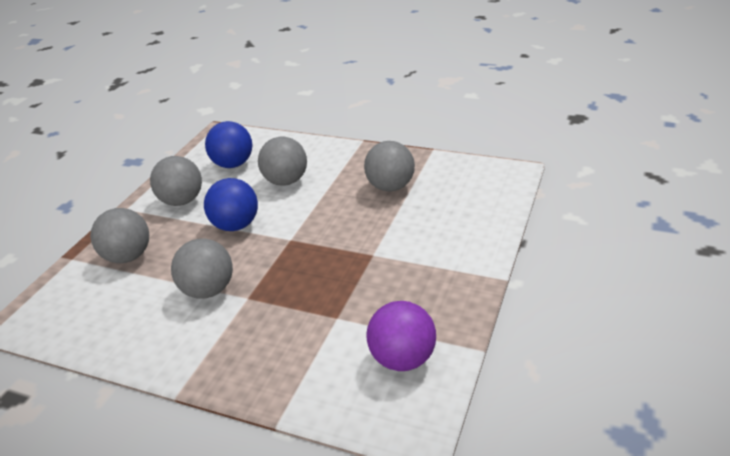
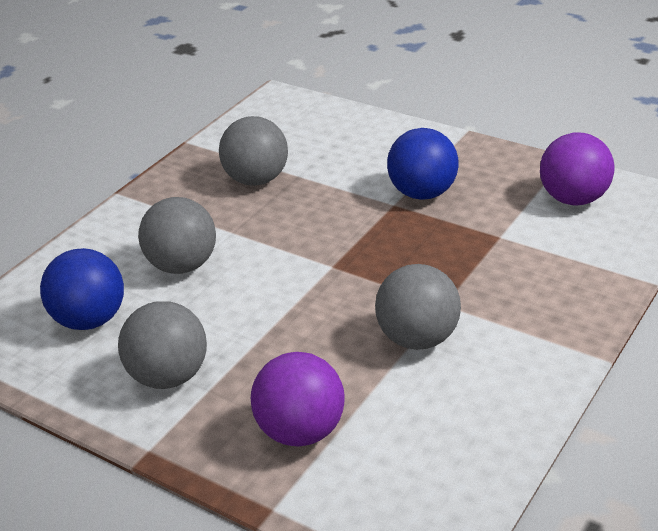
camera: 80 degrees left, 0 degrees up
grey ball [90,208,149,263] -> purple ball [251,352,345,447]
blue ball [204,178,258,231] -> blue ball moved to [387,128,458,200]

